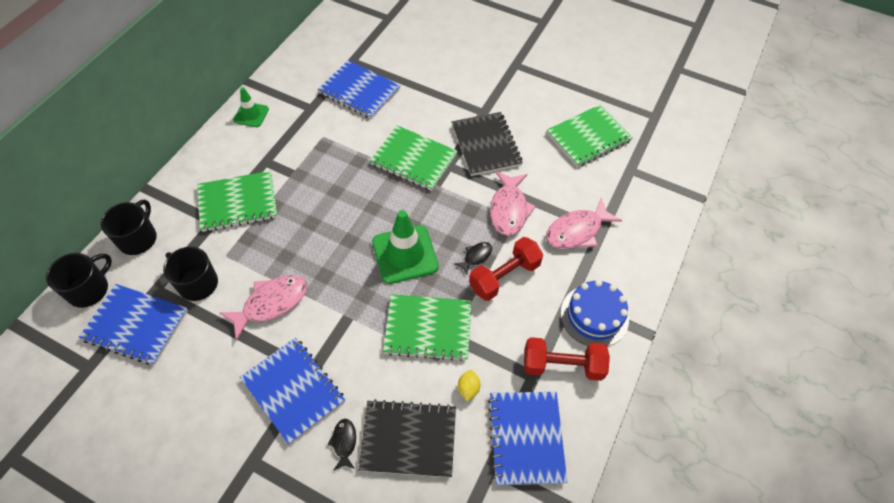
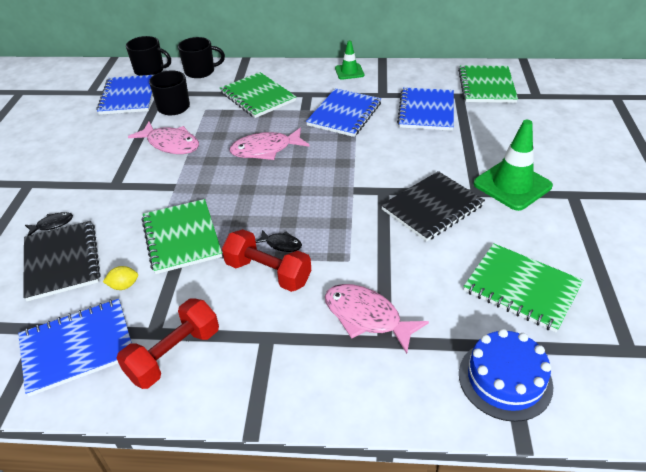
camera: 70 degrees right, 15 degrees down
blue notebook [240,337,345,445] -> blue notebook moved to [306,88,381,137]
green notebook [370,125,457,191] -> green notebook moved to [458,65,518,103]
green traffic cone [372,210,439,284] -> green traffic cone moved to [474,120,553,211]
pink fish [490,171,536,236] -> pink fish moved to [229,128,310,160]
red dumbbell [524,337,610,381] -> red dumbbell turned 60 degrees clockwise [117,298,219,389]
blue cake [561,280,629,347] -> blue cake moved to [459,329,553,422]

